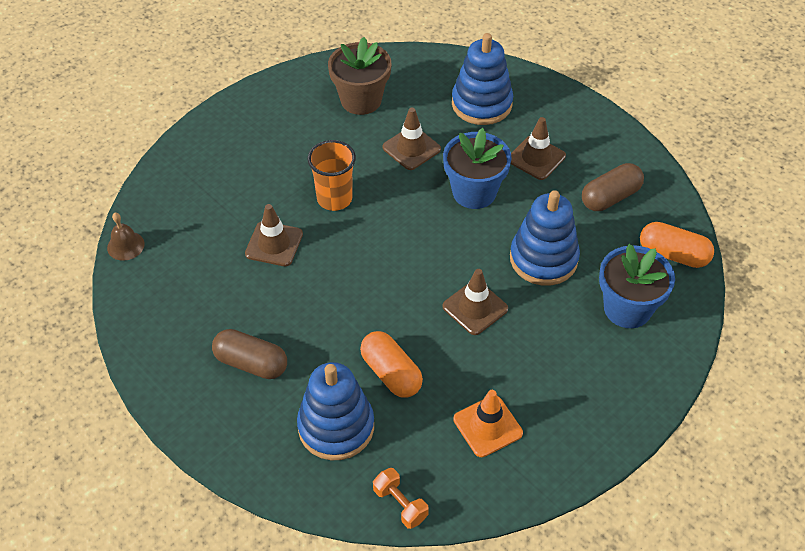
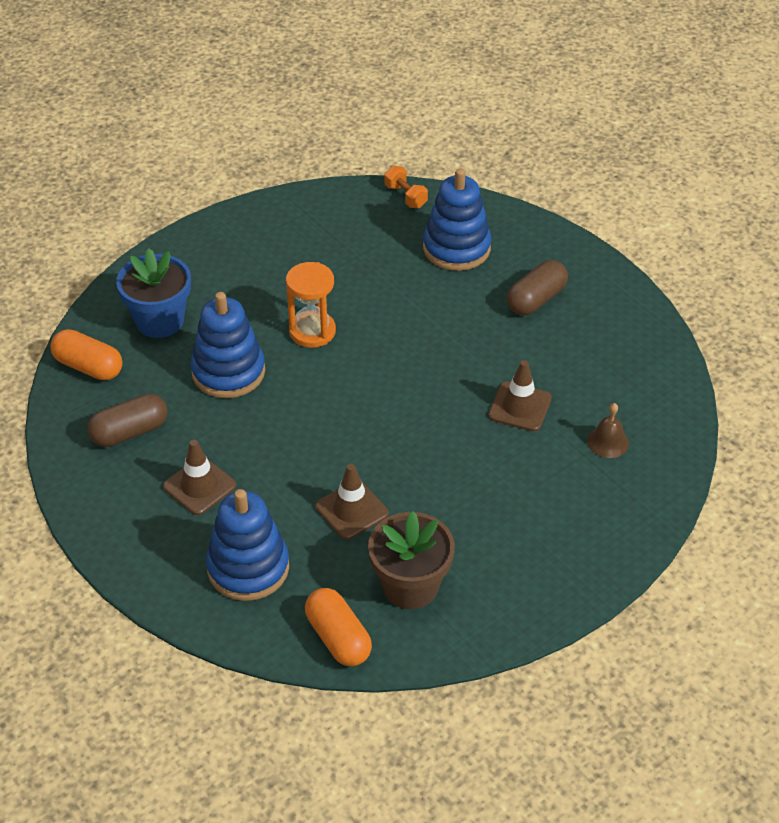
camera: 175 degrees left, 5 degrees down
brown bell [107,213,145,261] -> brown bell moved to [587,403,629,458]
brown capsule [212,329,287,379] -> brown capsule turned 75 degrees counterclockwise [507,260,568,315]
orange cup [307,140,356,211] -> none
orange capsule [360,331,423,398] -> orange capsule moved to [305,588,372,666]
brown traffic cone [442,269,508,335] -> orange hourglass [286,262,336,348]
blue flower pot [443,128,512,209] -> none
orange traffic cone [453,390,523,457] -> none

